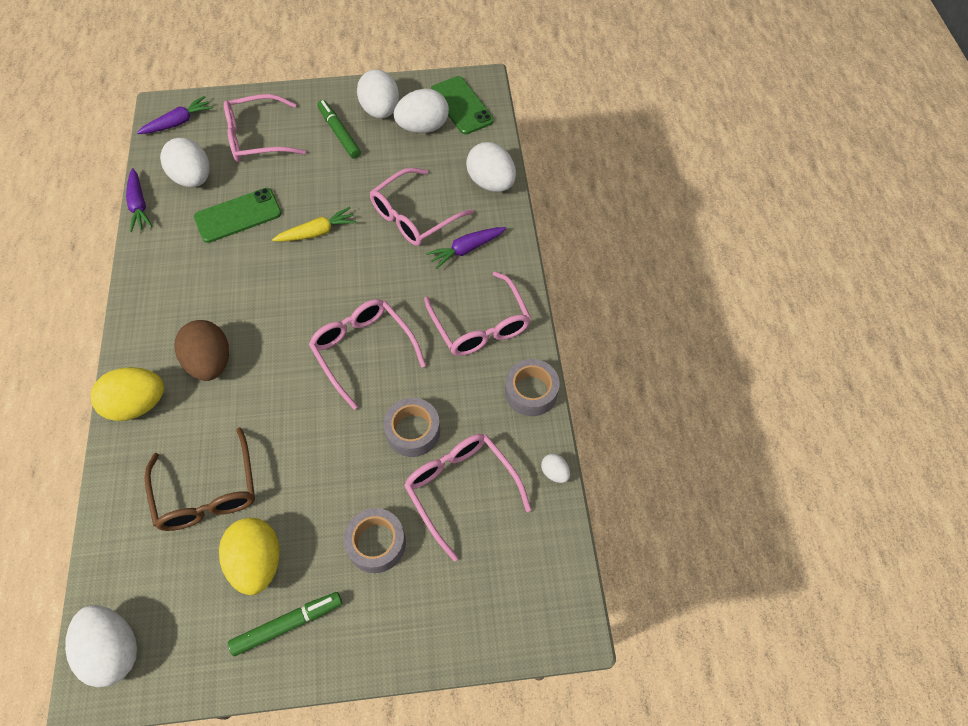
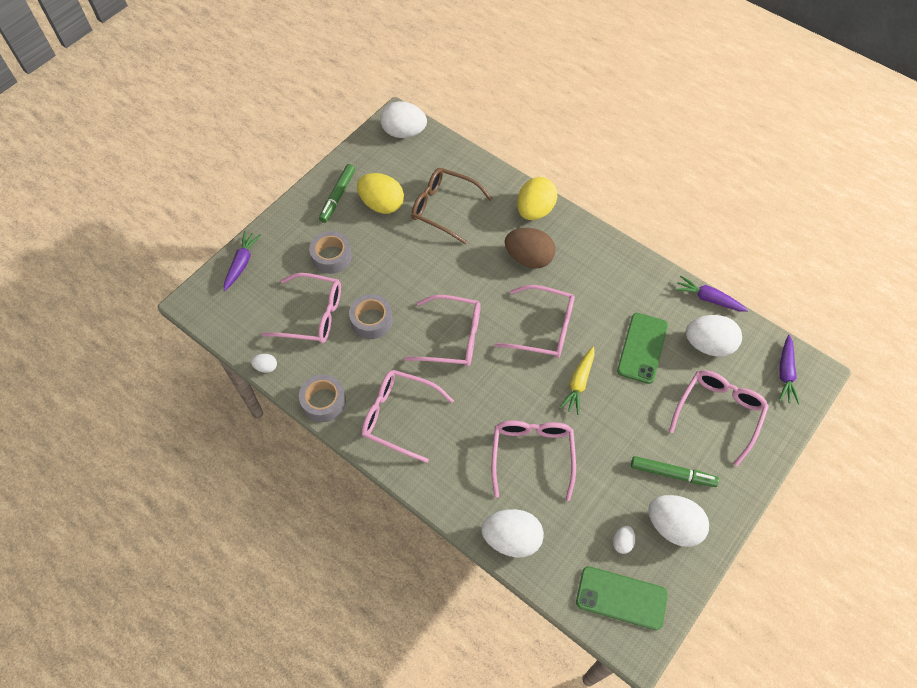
camera: 135 degrees right, 0 degrees up
white egg [393,89,449,133] -> white egg [613,526,635,554], size x0.46
purple carrot [426,227,506,269] -> purple carrot moved to [224,231,261,291]
none -> pink glasses [495,285,575,358]

